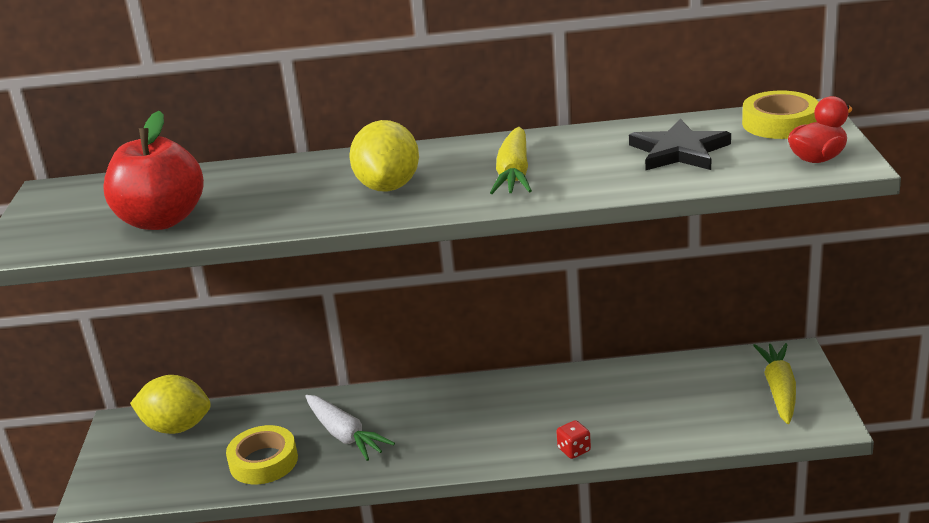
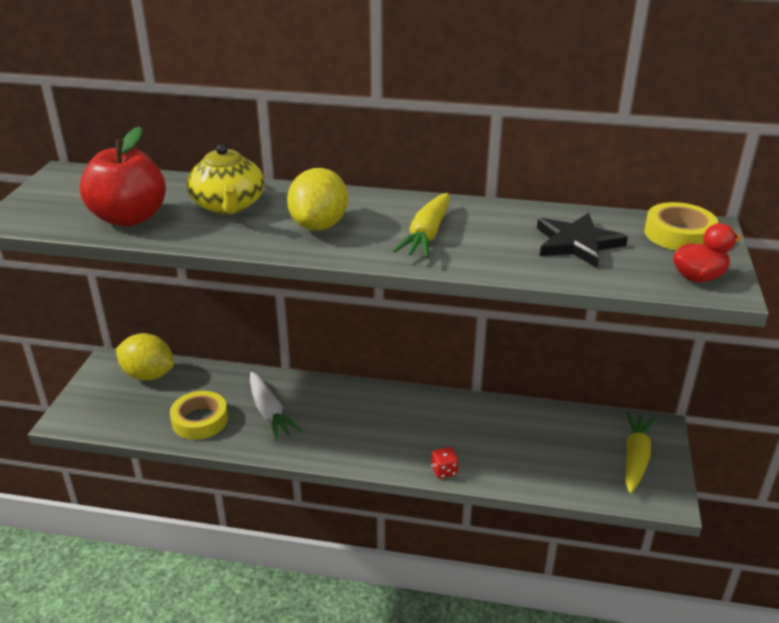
camera: 10 degrees right, 5 degrees up
none -> yellow teapot [187,144,264,214]

